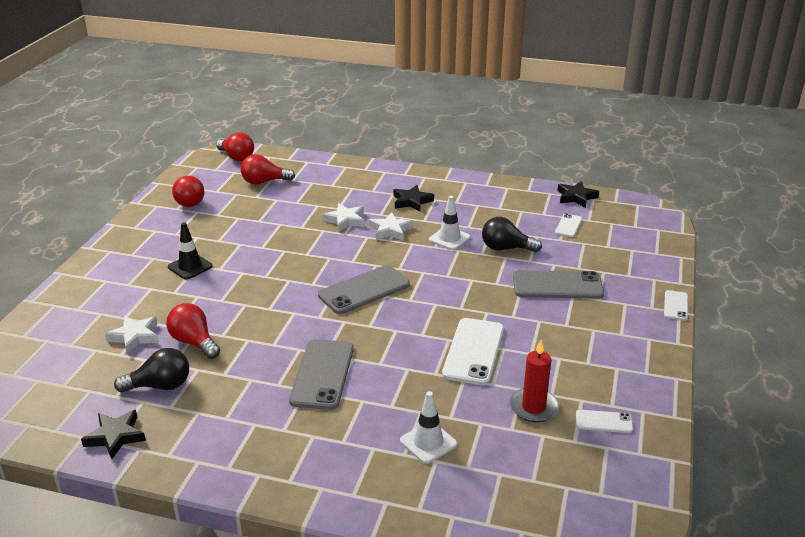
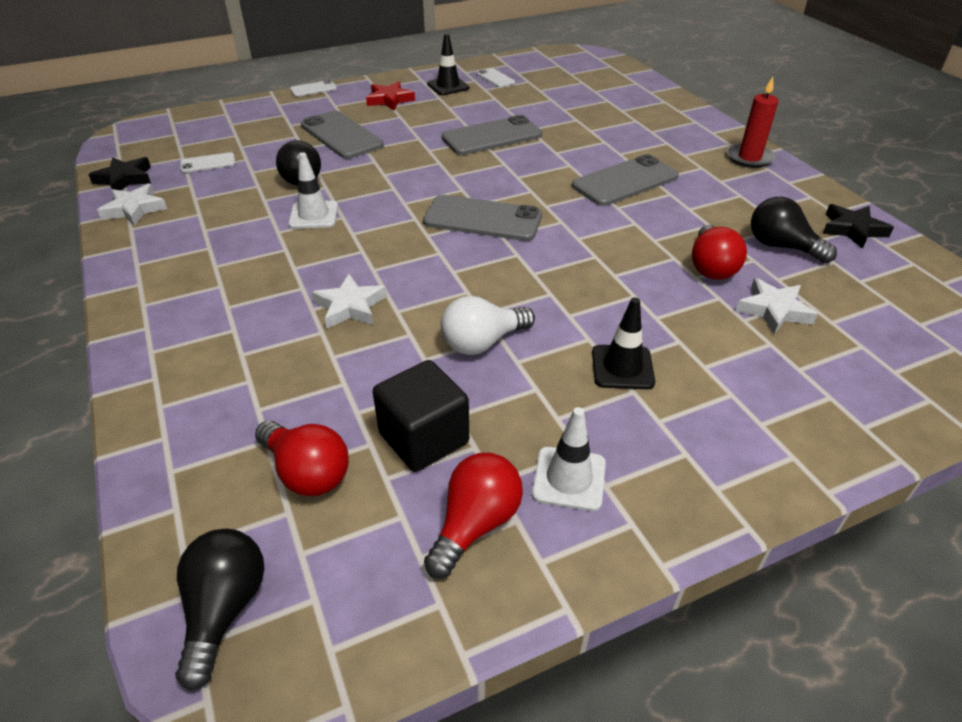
camera: 130 degrees left, 10 degrees up
red light bulb [216,132,254,161] -> black light bulb [175,529,265,691]
white star [369,212,413,241] -> white star moved to [97,184,167,226]
black star [394,185,434,212] -> none
white traffic cone [400,391,457,464] -> white traffic cone moved to [532,407,606,511]
white phone [442,318,504,385] -> grey phone [442,115,542,155]
red candle [509,340,559,422] -> red candle moved to [727,77,779,168]
none -> red star [366,82,415,110]
none -> black cube [373,360,469,472]
none -> black traffic cone [427,34,470,95]
none -> white light bulb [441,296,535,355]

